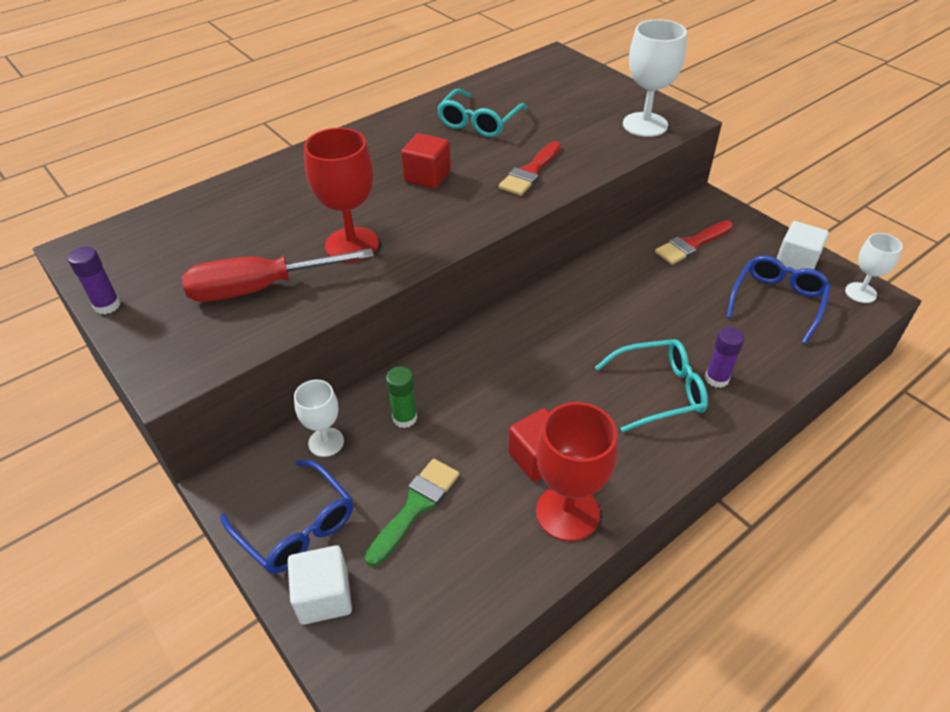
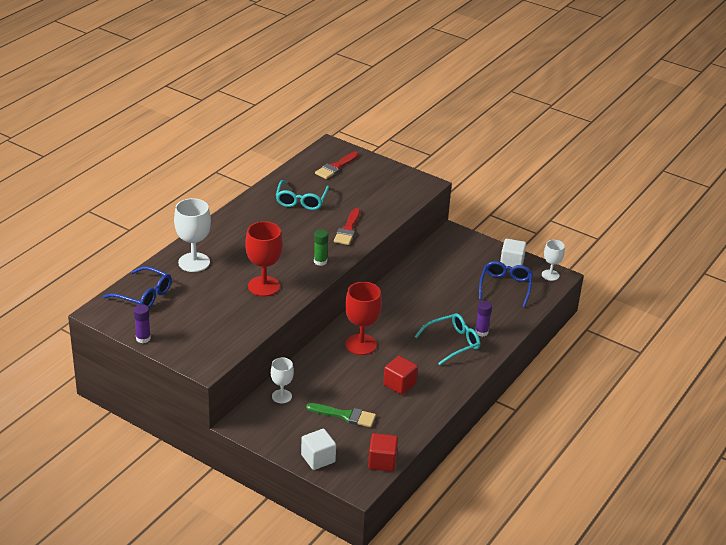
camera: 20 degrees left, 10 degrees down
red screwdriver [182,248,374,302] -> none
blue glasses [220,460,353,574] -> blue glasses moved to [103,266,172,308]
green brush [365,459,459,566] -> green brush turned 90 degrees clockwise [306,403,376,427]
green glue stick [386,366,417,428] -> green glue stick moved to [314,229,328,266]
red cube [401,133,451,189] -> red cube moved to [368,433,398,472]
red goblet [536,402,618,541] -> red goblet moved to [345,282,382,355]
white goblet [623,19,687,137] -> white goblet moved to [174,198,211,272]
red brush [655,220,733,265] -> red brush moved to [315,151,359,179]

